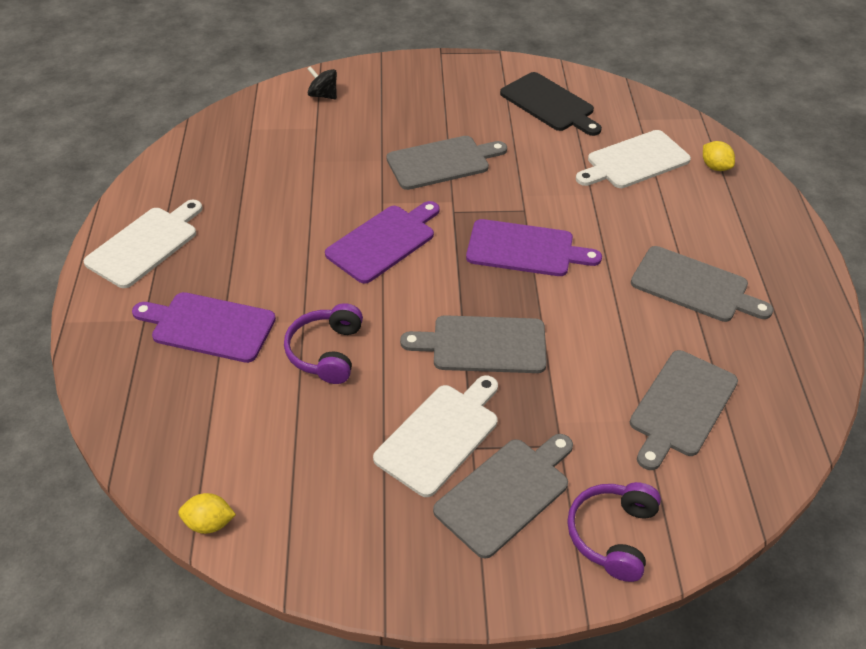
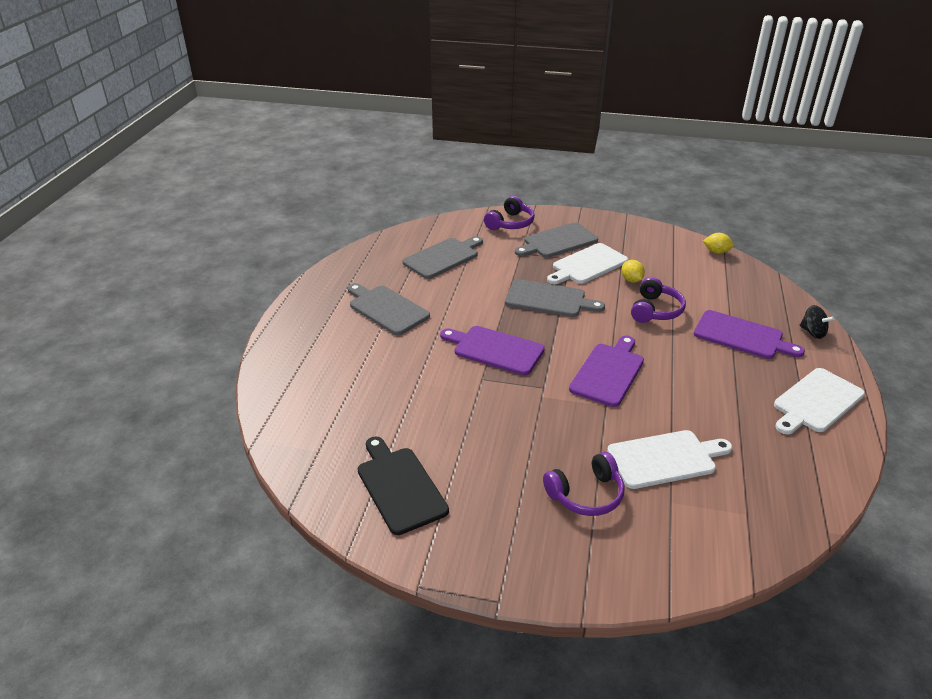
camera: 165 degrees left, 10 degrees down
black spinning top [308,66,337,99] -> black spinning top moved to [800,305,835,339]
purple cutting board [325,201,440,284] -> purple cutting board turned 150 degrees clockwise [569,336,644,407]
grey cutting board [386,136,507,190] -> none
white cutting board [576,130,691,188] -> white cutting board moved to [607,430,732,489]
yellow lemon [703,141,735,171] -> yellow lemon moved to [621,260,645,283]
none -> purple headphones [543,452,625,516]

